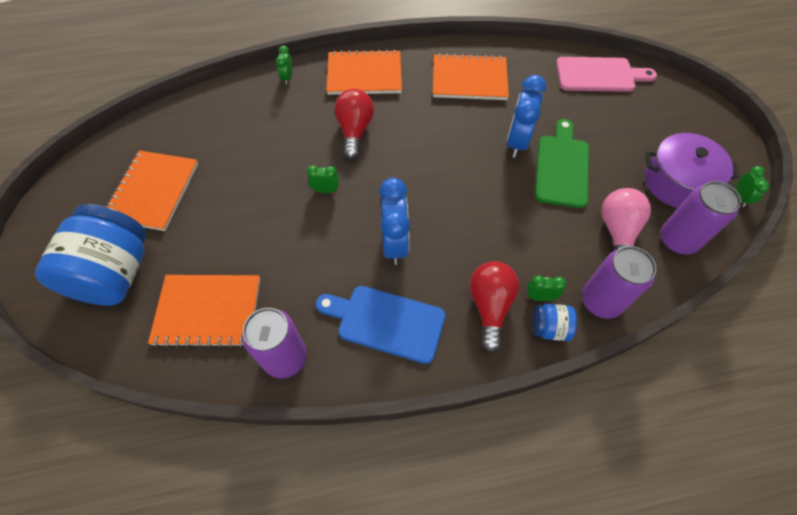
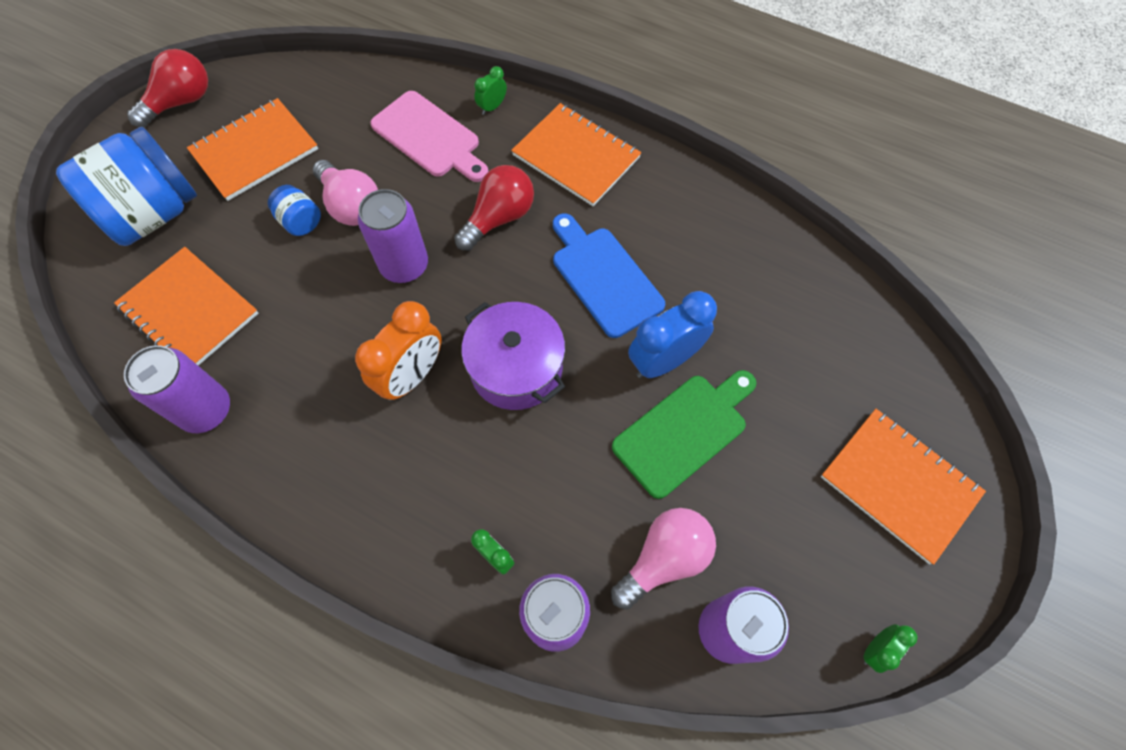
camera: 40 degrees right, 5 degrees up
green clock [307,165,339,193] -> purple can [358,189,428,283]
blue cutting board [316,286,446,364] -> blue cutting board moved to [553,213,665,338]
blue clock [379,178,410,265] -> orange clock [355,301,442,401]
orange notebook [433,53,509,100] -> orange notebook moved to [821,409,986,565]
red light bulb [470,261,519,352] -> red light bulb moved to [127,49,208,128]
blue jar [533,304,577,341] -> blue jar moved to [268,185,321,236]
pink cutting board [556,57,657,92] -> pink cutting board moved to [370,91,489,182]
purple pot [645,133,739,208] -> purple pot moved to [461,302,565,410]
none -> pink light bulb [313,160,378,226]

